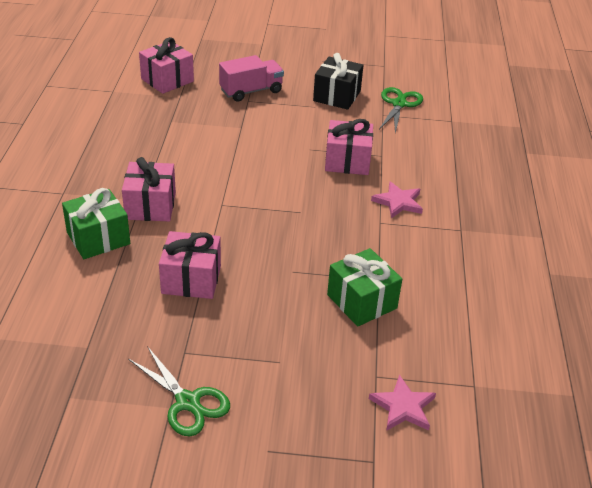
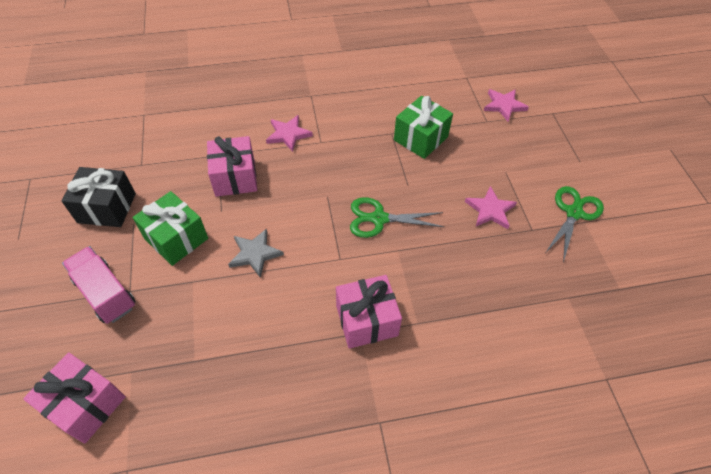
camera: 105 degrees left, 15 degrees up
green gift [62,188,130,259] -> green gift moved to [133,191,208,266]
pink gift [159,231,221,299] -> none
green scissors [379,87,423,133] -> green scissors moved to [350,197,444,238]
none -> grey star [228,228,284,278]
none -> pink star [465,186,517,229]

